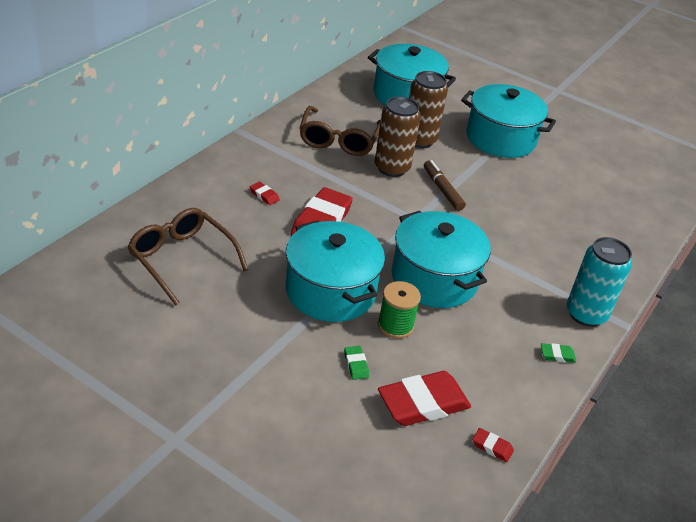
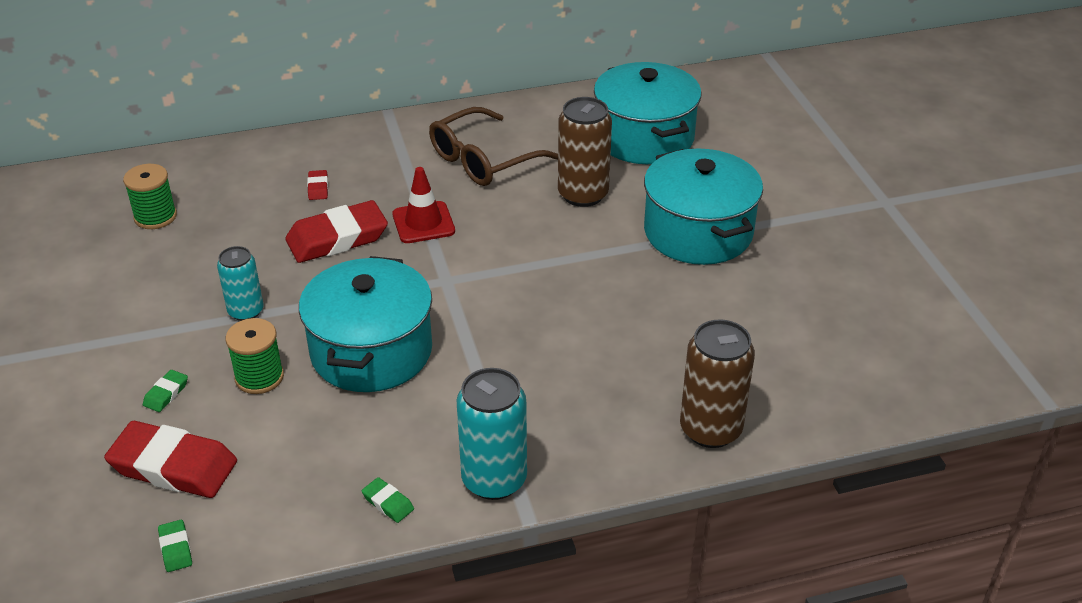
camera: 45 degrees right, 0 degrees up
brown glasses [127,208,248,306] -> green spool [123,164,177,229]
turquoise pot [286,220,385,322] -> turquoise can [217,246,264,321]
brown can [375,97,421,177] -> brown can moved to [680,319,755,448]
brown marker [424,160,466,211] -> none
red eraser [473,428,514,462] -> green eraser [158,520,192,572]
none -> red traffic cone [392,167,455,243]

